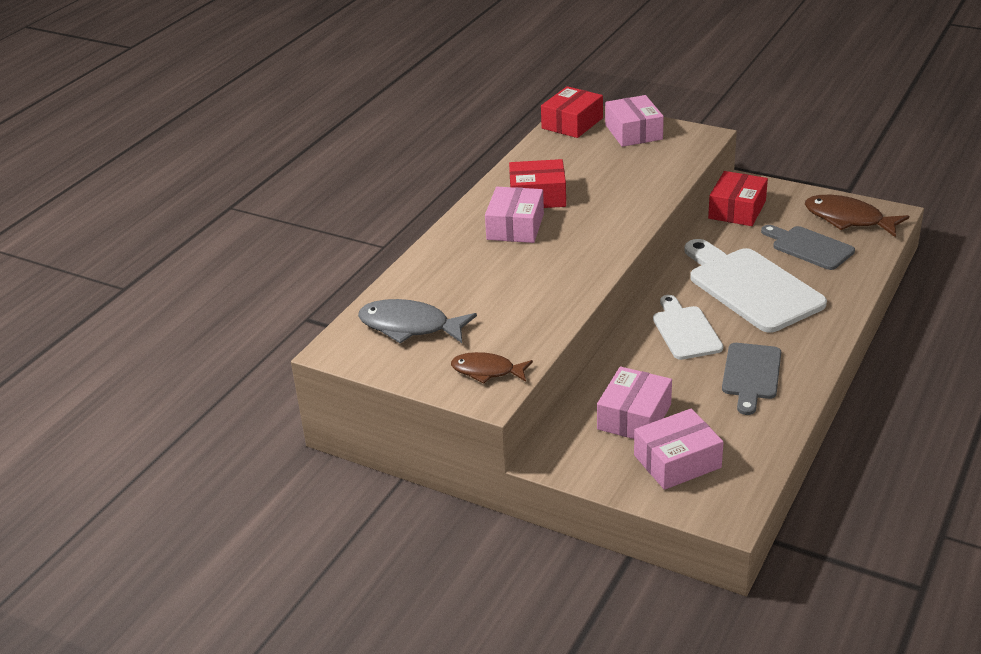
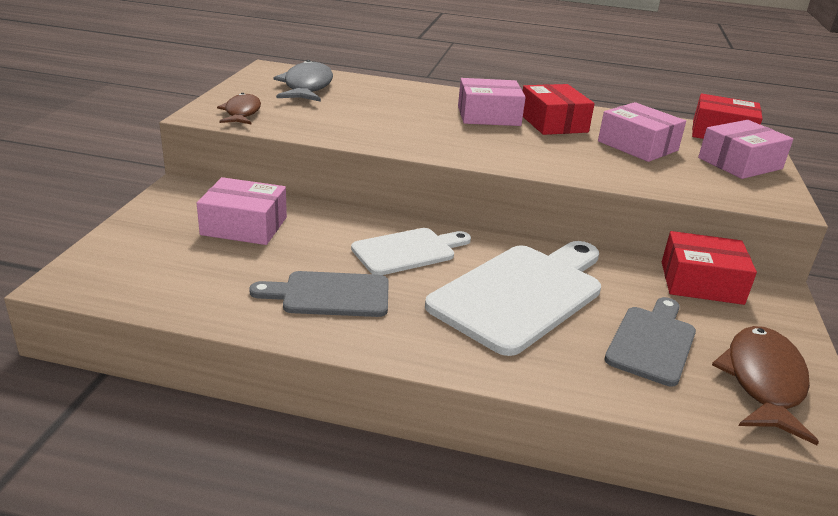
camera: 70 degrees right, 5 degrees down
pink box [634,409,723,490] -> pink box moved to [598,102,686,162]

